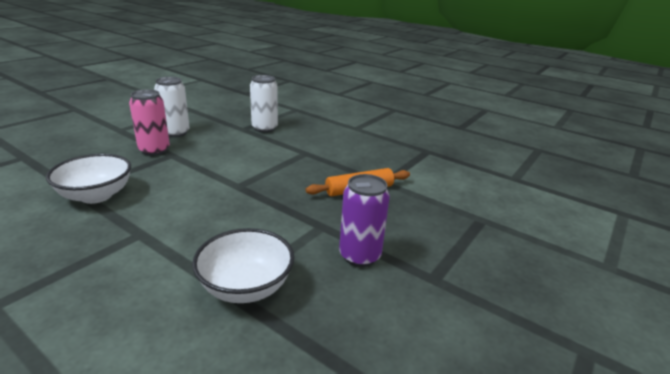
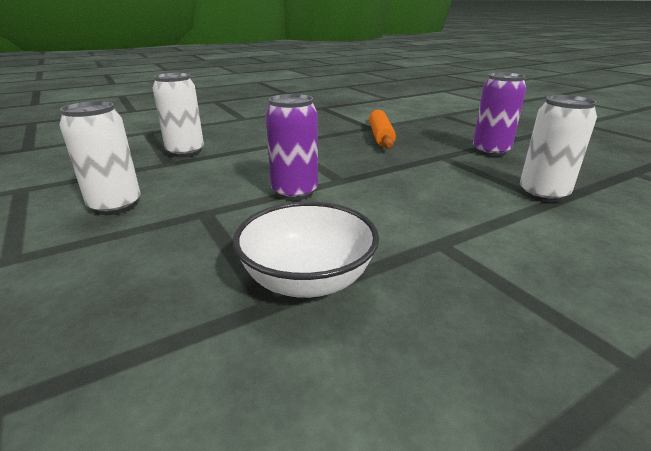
camera: 65 degrees left, 0 degrees up
pink can [129,89,170,156] -> none
white bowl [192,228,294,303] -> white can [520,95,597,203]
none -> purple can [266,94,318,201]

